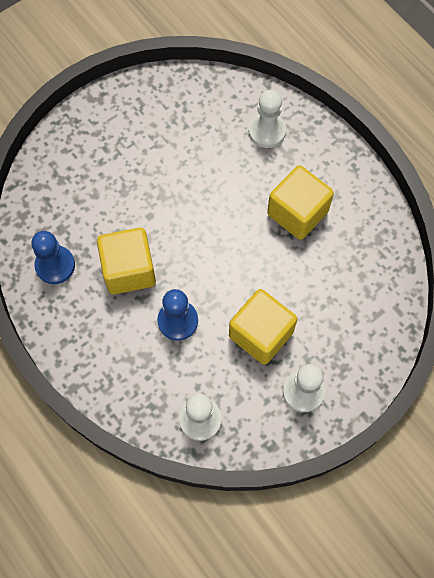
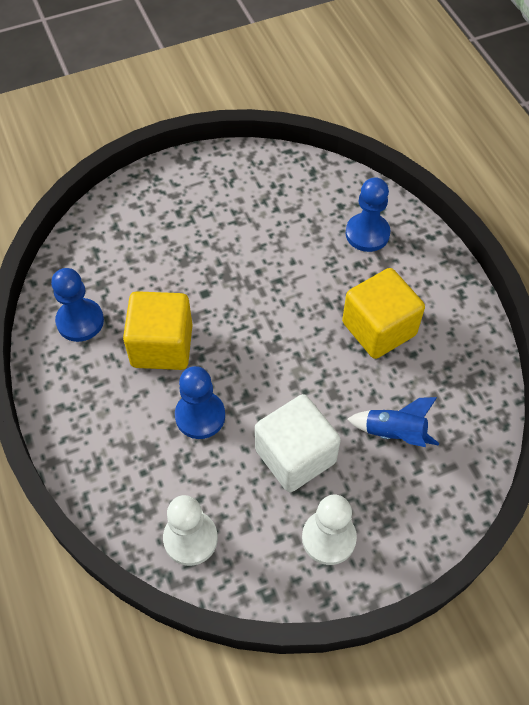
camera: 15 degrees right, 10 degrees down
yellow cube [229,289,297,365] -> white cube [255,394,341,492]
white pawn [249,90,286,148] -> blue pawn [345,177,391,252]
none -> blue rocket [347,397,439,447]

